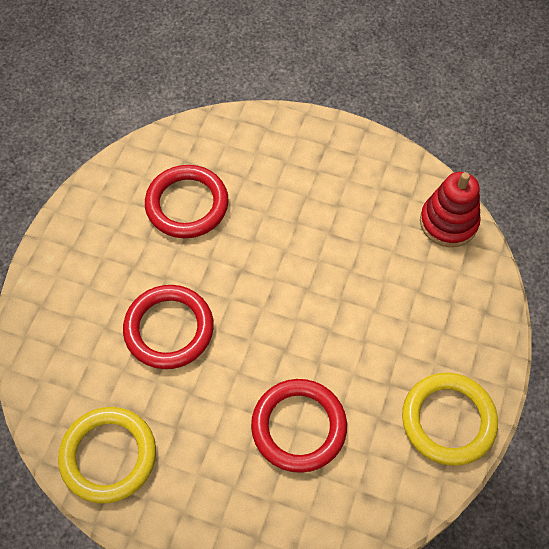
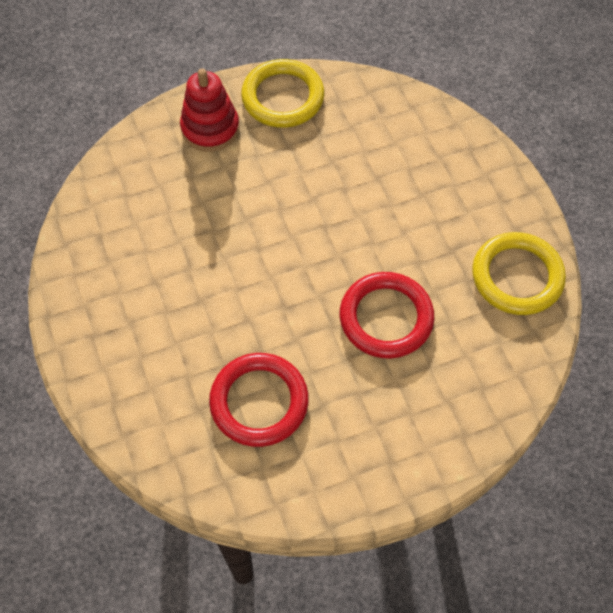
camera: 130 degrees left, 0 degrees up
red ring [251,379,347,473] -> none
red stacking toy [420,172,481,247] -> red stacking toy moved to [180,68,239,152]

